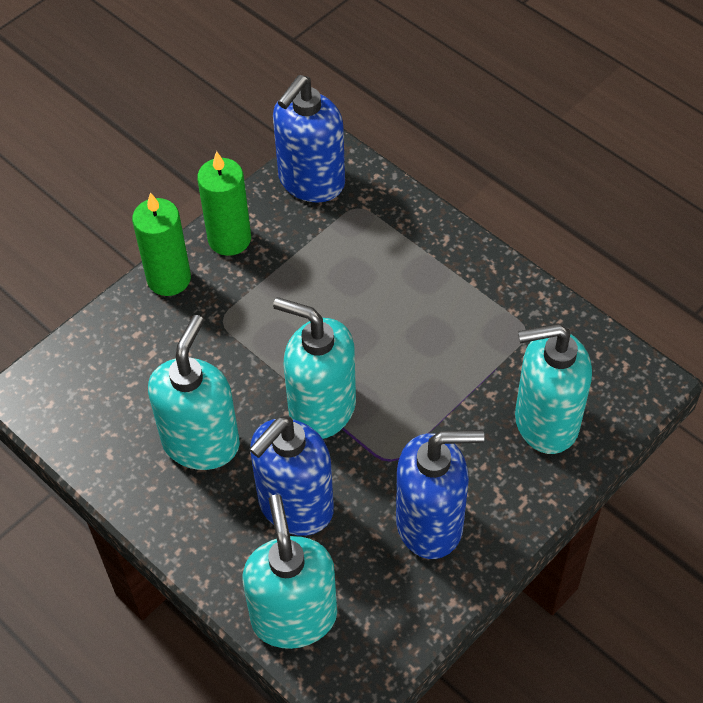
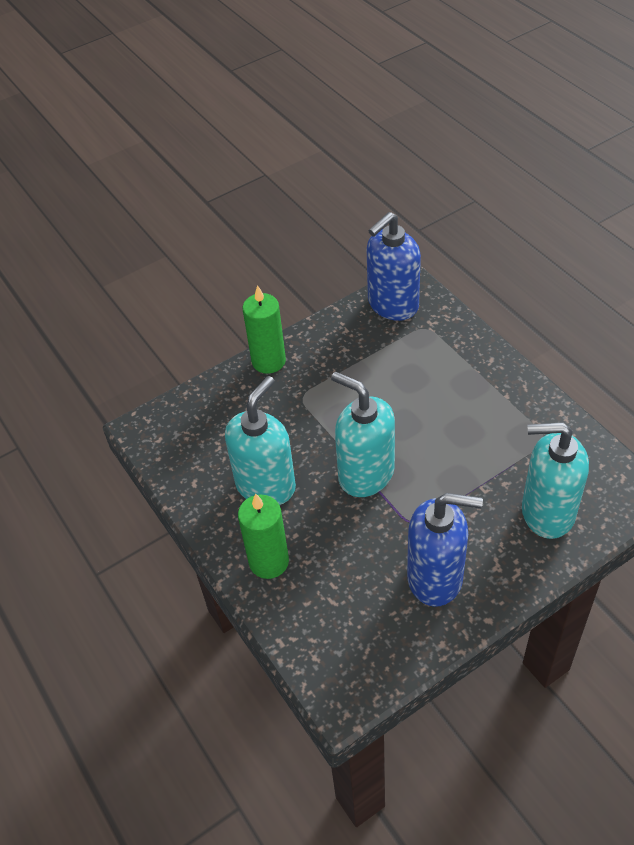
camera: 15 degrees right, 5 degrees down
green candle [197,151,251,256] -> green candle moved to [238,493,289,579]
turquoise soap dispenser [242,495,337,649] -> none
blue soap dispenser [249,416,334,536] -> none

